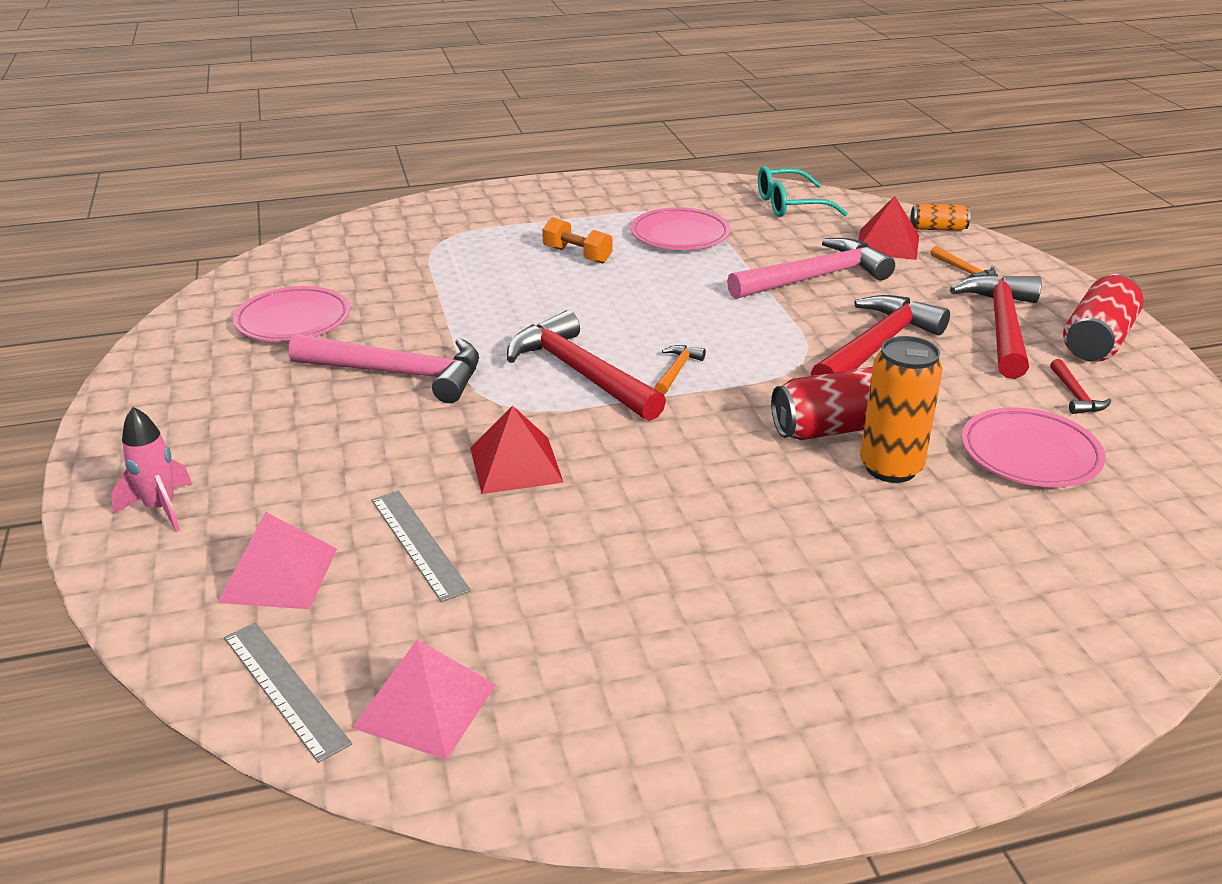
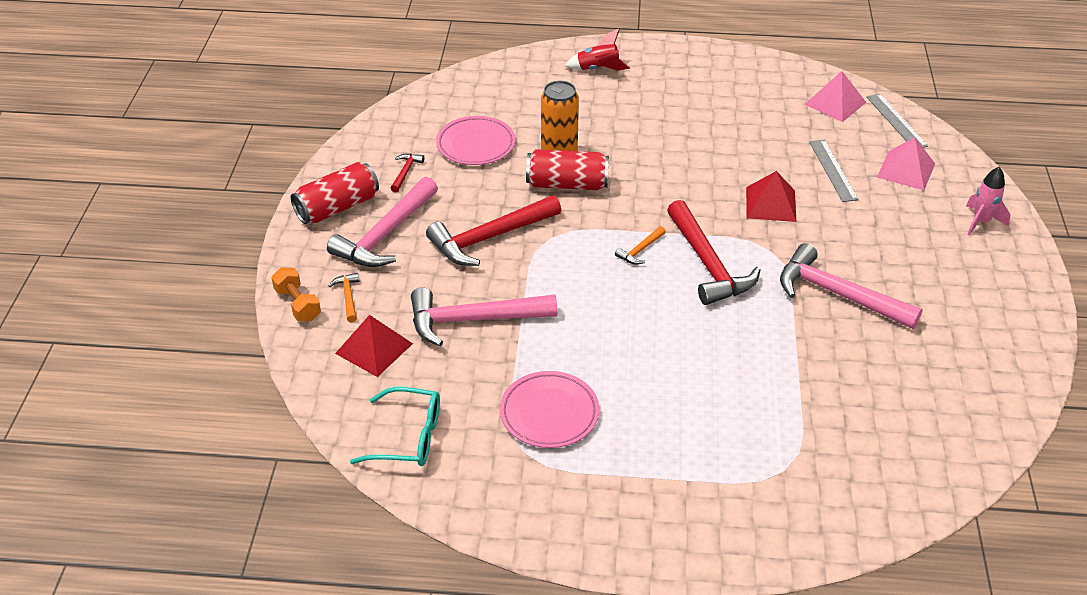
camera: 160 degrees left, 10 degrees up
pink plate [233,286,350,342] -> none
orange dumbbell [542,217,613,264] -> orange dumbbell moved to [271,267,321,321]
orange can [910,204,970,231] -> none
red hammer [950,274,1042,379] -> pink hammer [327,177,438,267]
none -> red rocket [565,29,630,71]

